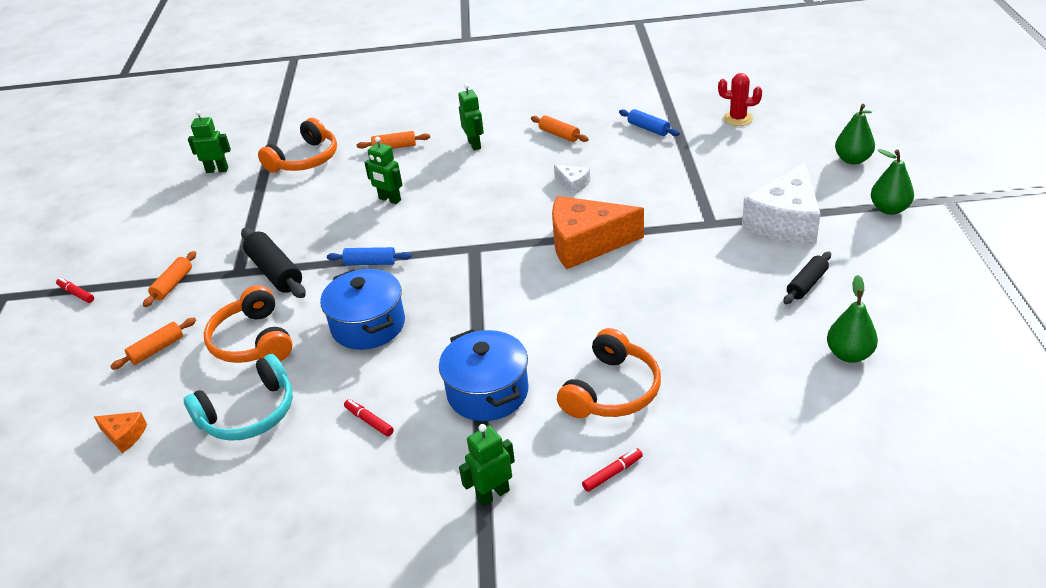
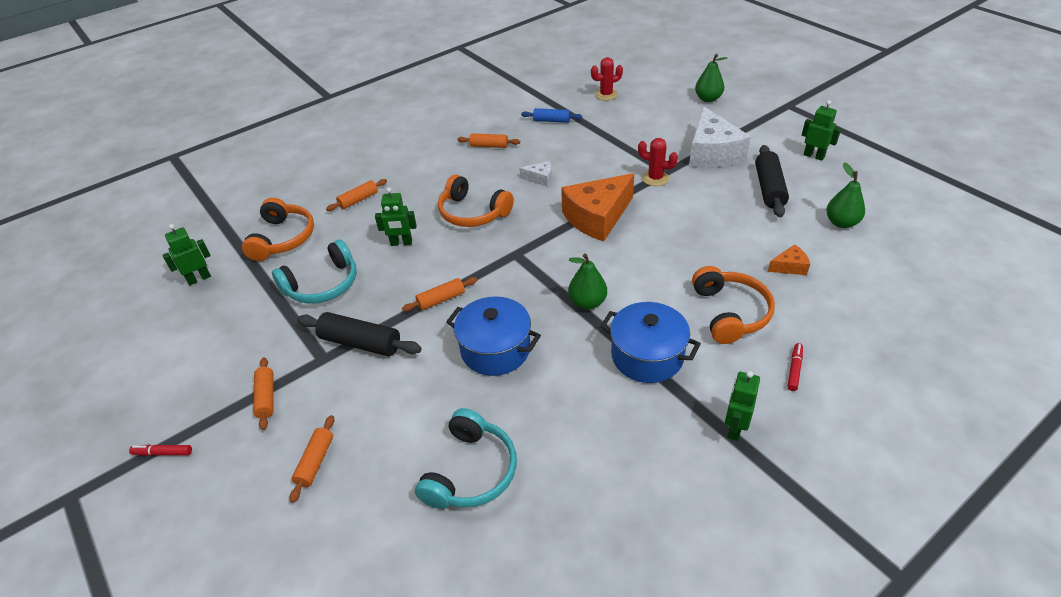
camera: 35 degrees left, 5 degrees up
orange cheese [94,412,147,453] -> orange cheese moved to [768,244,810,275]
orange headphones [204,285,293,363] -> orange headphones moved to [438,175,514,227]
blue rolling pin [327,247,412,265] -> orange rolling pin [402,277,477,311]
red marker [344,399,394,437] -> none
green robot [458,84,484,150] -> green robot moved to [802,100,841,161]
black rolling pin [783,251,831,304] -> black rolling pin [755,145,789,217], size x1.62
green pear [871,149,914,215] -> green pear moved to [568,253,607,310]
none -> turquoise headphones [272,239,357,304]
none -> red cactus [638,138,678,186]

